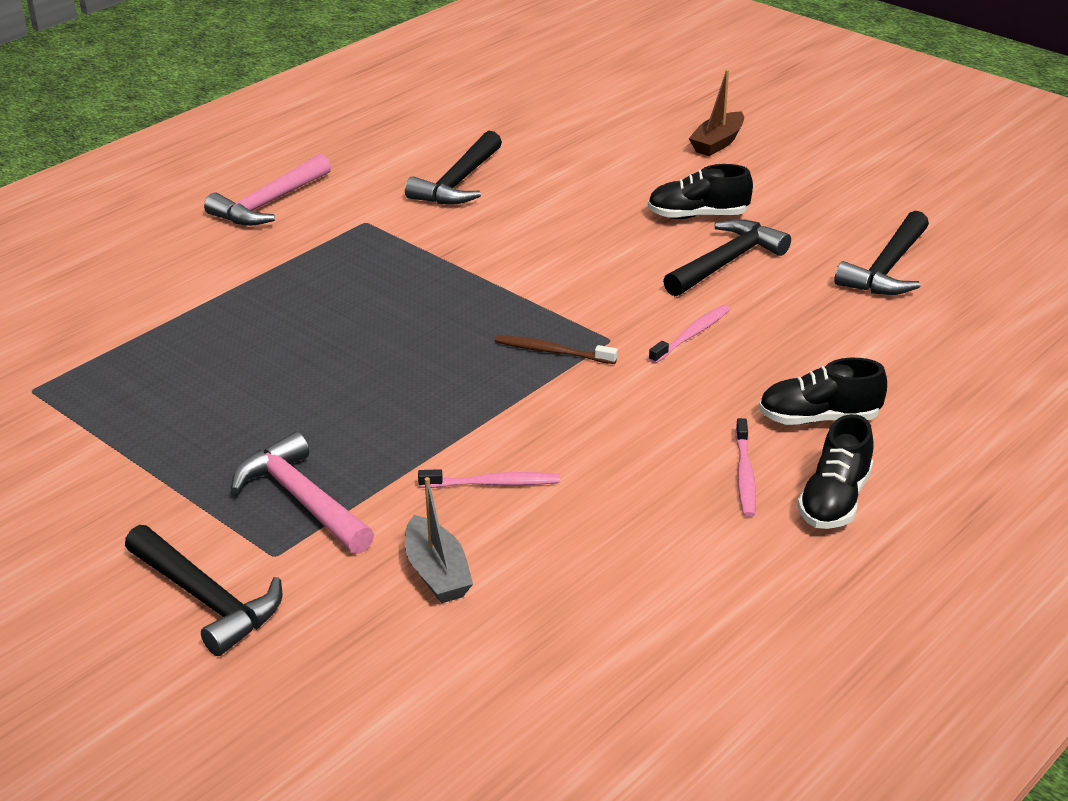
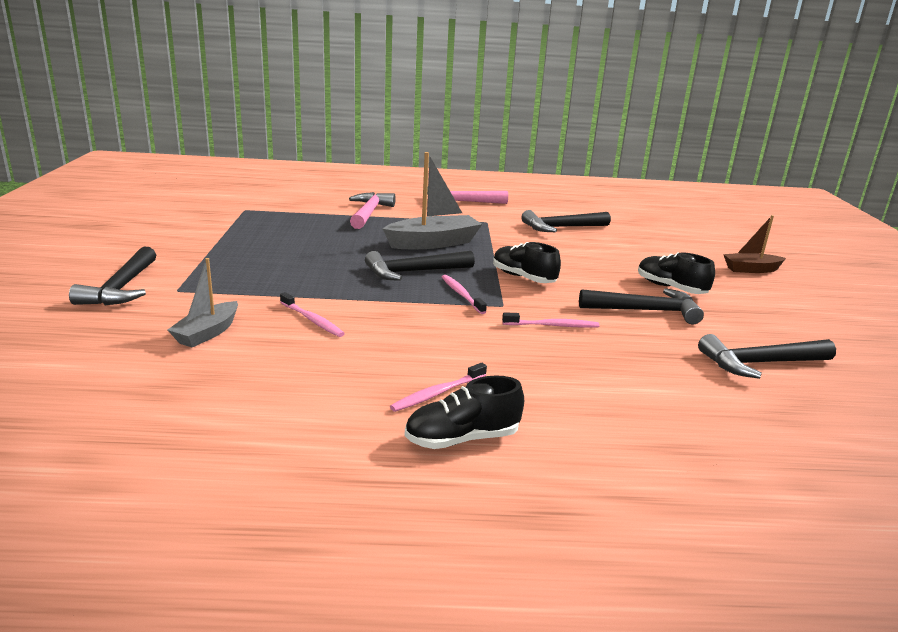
camera: 45 degrees right, 10 degrees down
pink hammer [231,432,374,554] -> pink hammer moved to [349,192,396,229]
brown toothbrush [495,335,618,364] -> pink toothbrush [442,275,487,314]
black shoe [759,358,887,425] -> black shoe moved to [493,242,561,283]
none -> black hammer [365,251,475,281]
none -> grey boat [382,152,482,249]

